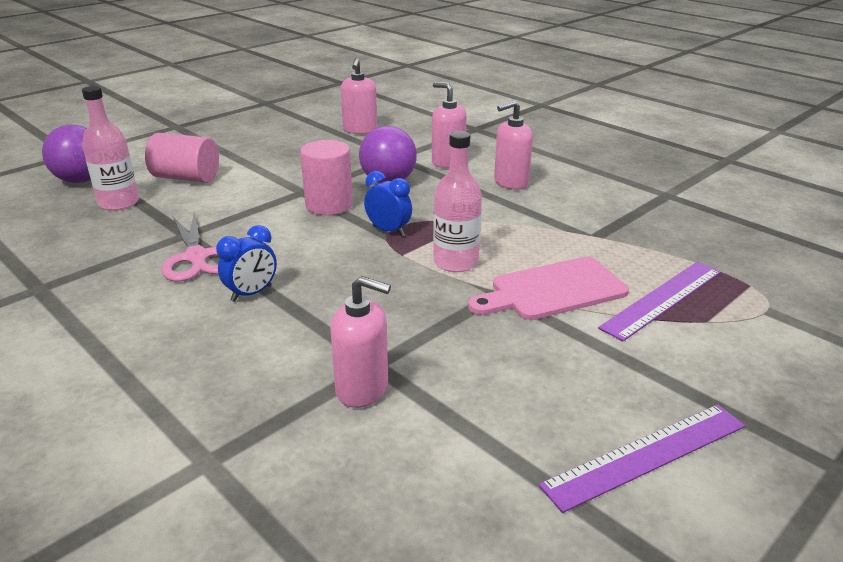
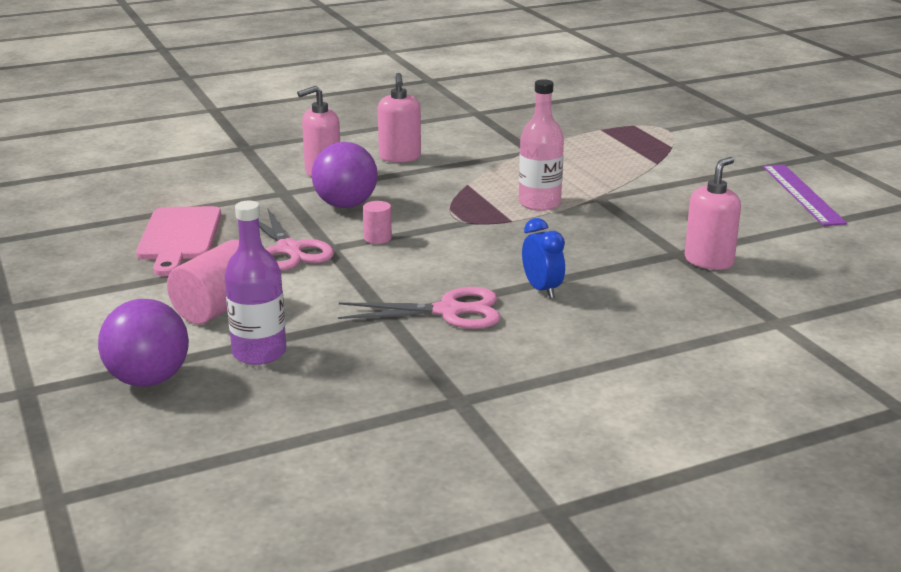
camera: 70 degrees left, 5 degrees down
pink bottle [82,86,139,211] -> purple bottle [224,201,287,365]
pink cylinder [300,140,353,215] -> pink cylinder [363,201,392,244], size x0.51
pink soap dispenser [341,58,377,134] -> none
blue clock [364,171,412,236] -> none
pink cutting board [468,257,629,320] -> pink cutting board moved to [136,206,221,276]
purple ruler [598,262,721,341] -> none
none -> pink scissors [259,208,334,271]

